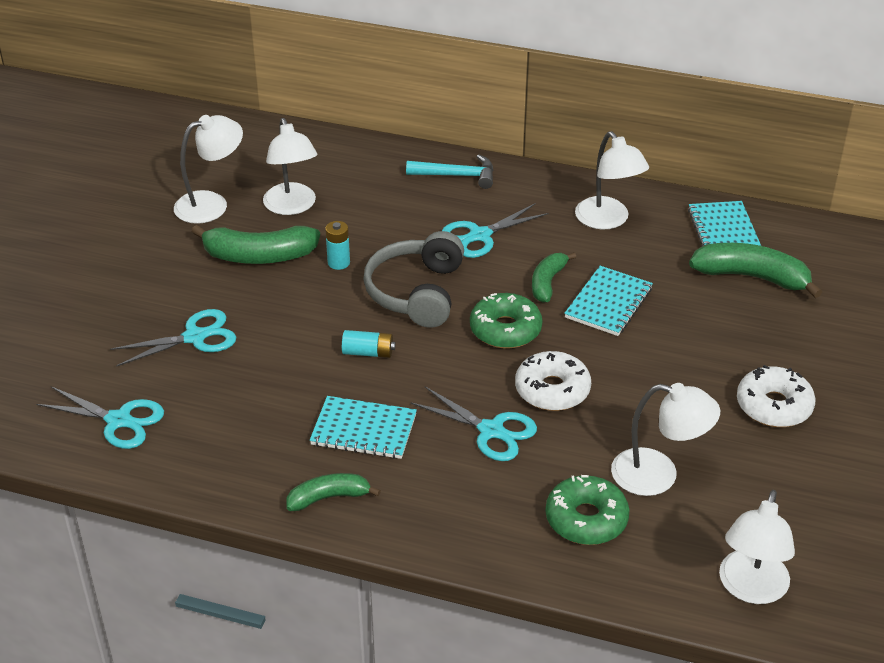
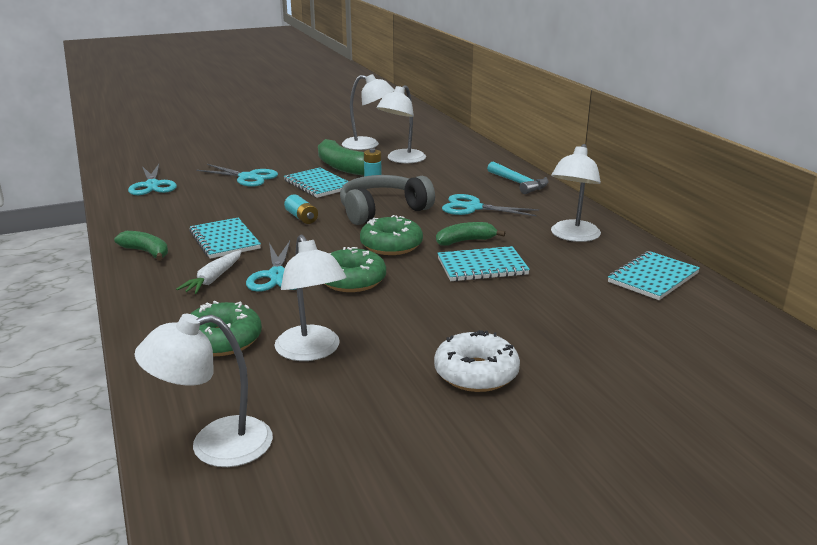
camera: 50 degrees right, 15 degrees down
white donut [515,351,591,411] -> green donut [325,247,386,292]
green banana [689,243,822,298] -> none
none -> white carrot [176,250,242,294]
none -> turquoise notebook [284,167,348,198]

